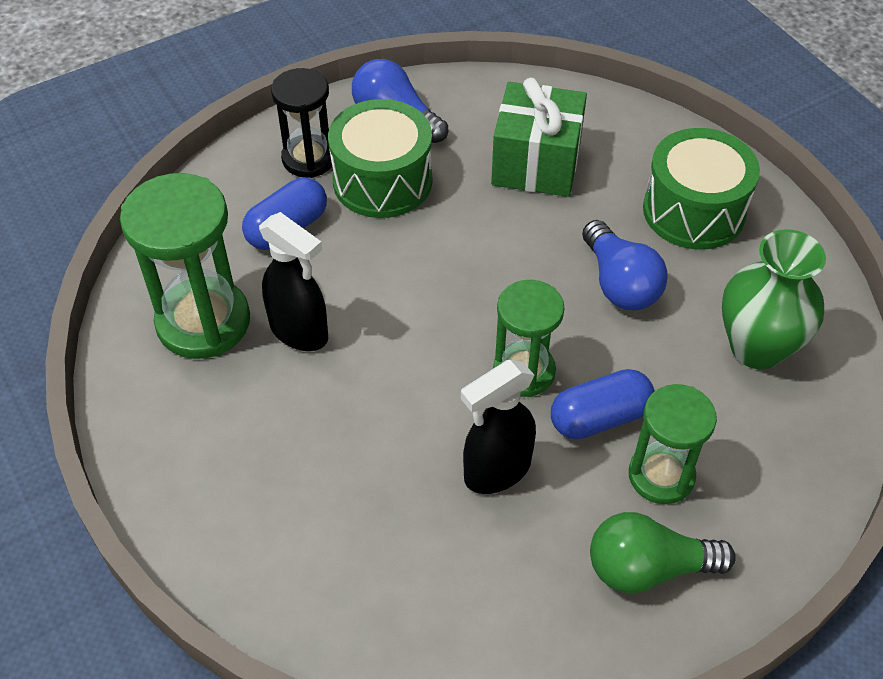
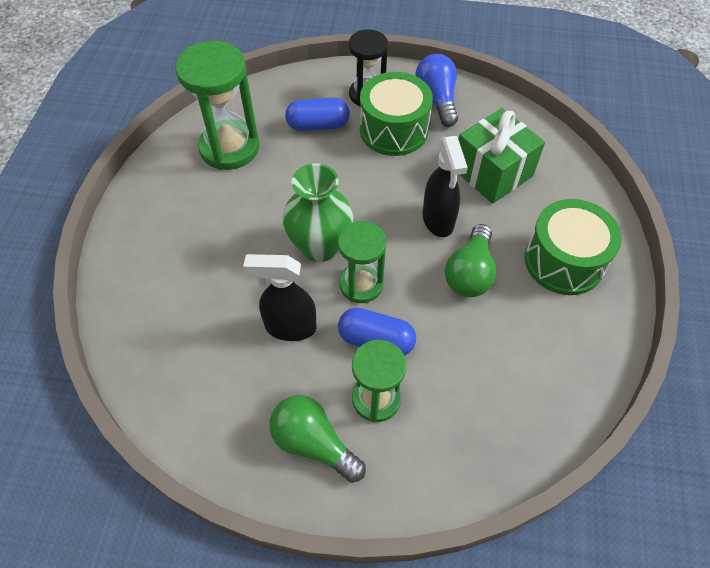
camera: 40 degrees right, 5 degrees up
black spray bottle [259,212,328,351] -> black spray bottle moved to [422,136,468,237]
blue light bulb [582,220,668,310] -> green light bulb [445,224,497,297]
green vase [722,229,826,369] -> green vase moved to [283,163,353,262]

